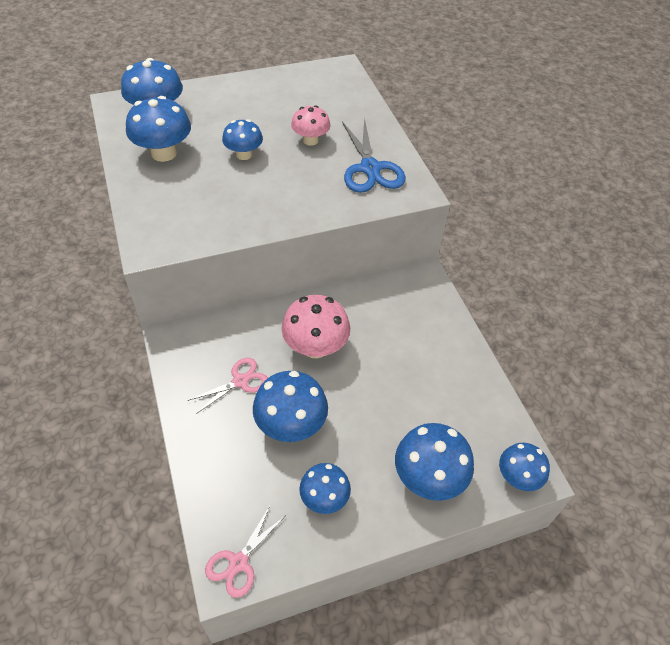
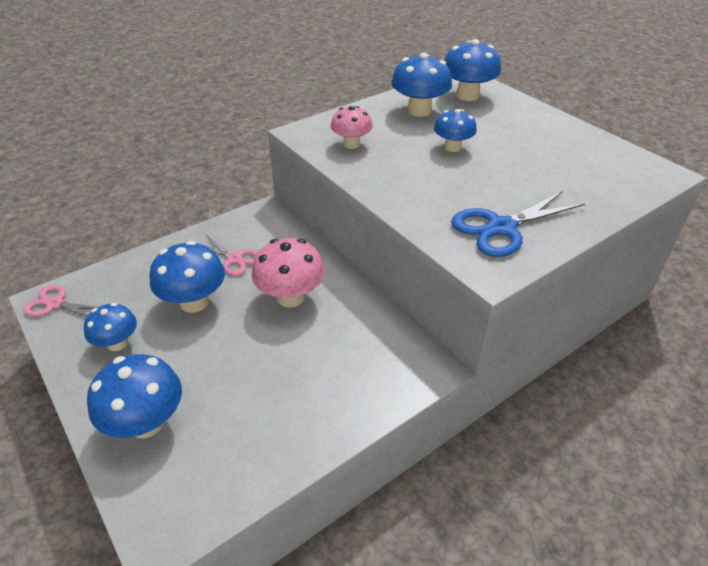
camera: 75 degrees right, 10 degrees down
pink mushroom [291,105,330,146] -> pink mushroom moved to [331,106,373,149]
blue mushroom [499,443,550,491] -> none

